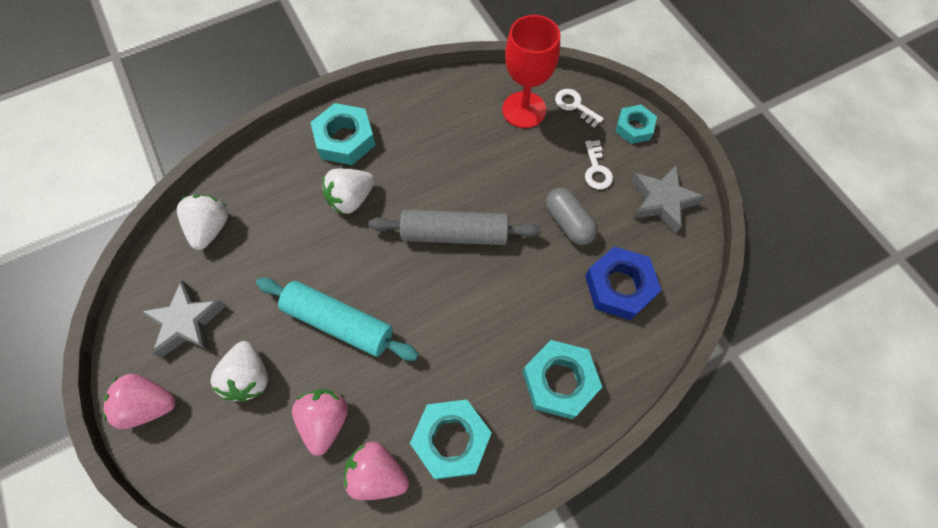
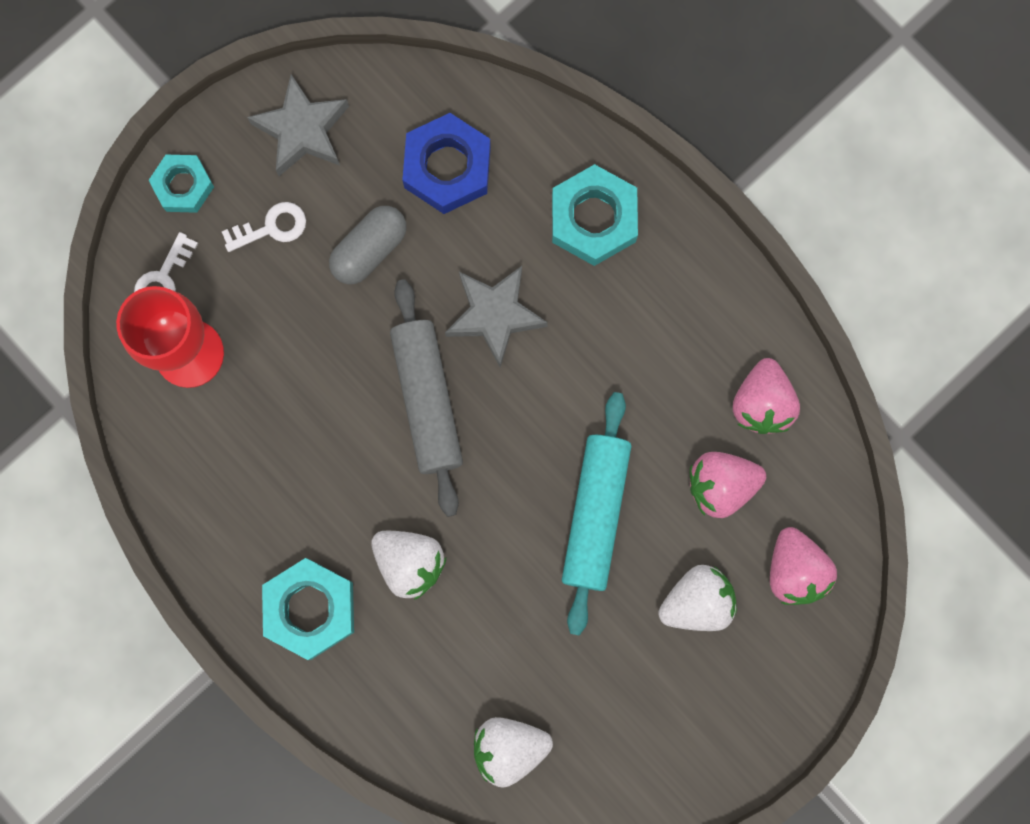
camera: 105 degrees left, 15 degrees up
pink strawberry [103,374,176,429] -> pink strawberry moved to [770,527,837,605]
grey star [140,280,226,358] -> grey star moved to [445,266,548,367]
turquoise nut [410,400,492,480] -> none

